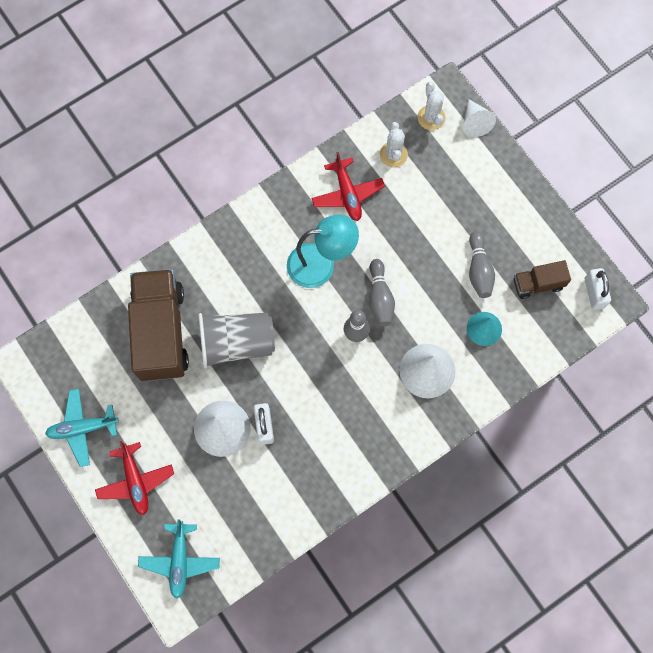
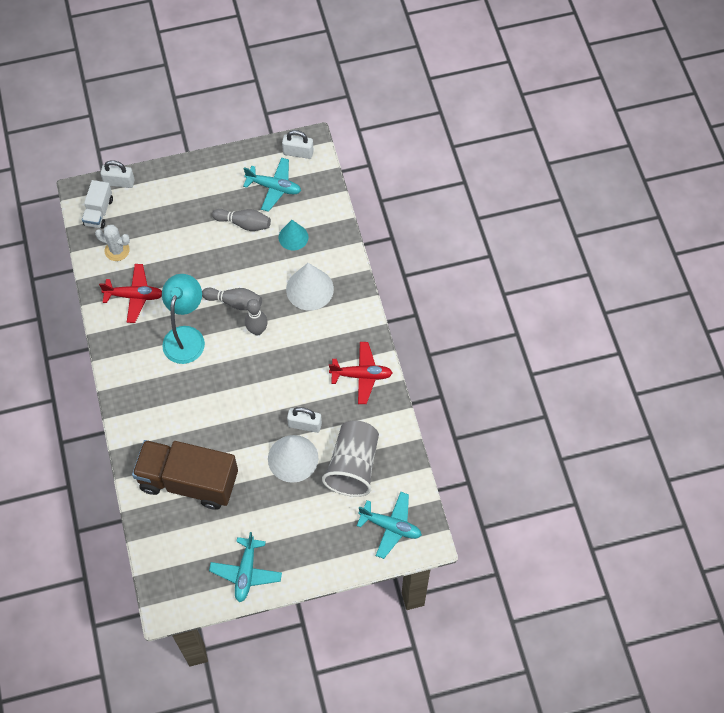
camera: 70 degrees left, 10 degrees down
red plane [95,441,174,515] -> red plane moved to [329,342,393,404]
grey cup [198,313,275,368] -> grey cup moved to [322,420,379,497]
white cactus [418,82,446,130] -> white truck [82,180,113,228]
white cone [463,99,496,137] -> white padlock [101,160,135,188]
brown truck [513,260,571,299] -> turquoise plane [243,158,301,212]

